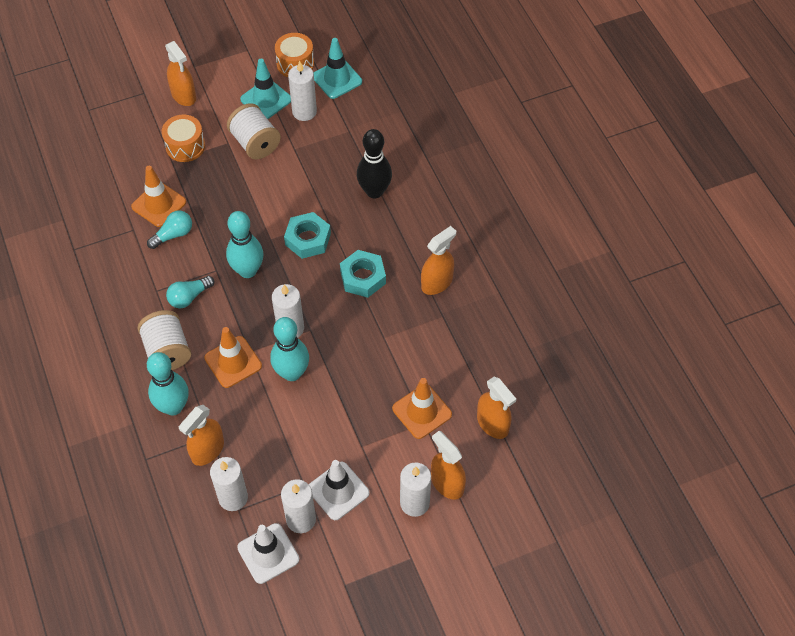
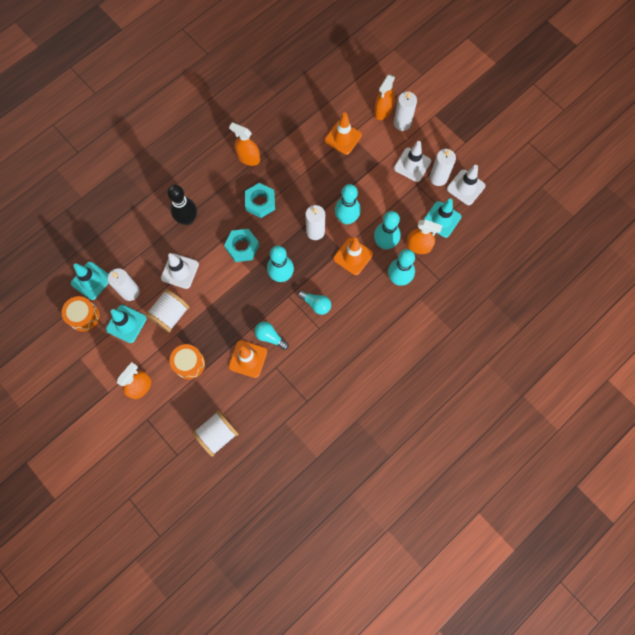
camera: 110 degrees left, 15 degrees up
white spool [138,310,191,370] -> white spool moved to [192,410,239,457]
white candle [210,457,248,511] -> turquoise traffic cone [423,198,461,238]
orange spray bottle [477,377,516,439] -> none
none -> white traffic cone [161,253,199,289]
none -> turquoise bowling pin [374,211,401,249]

